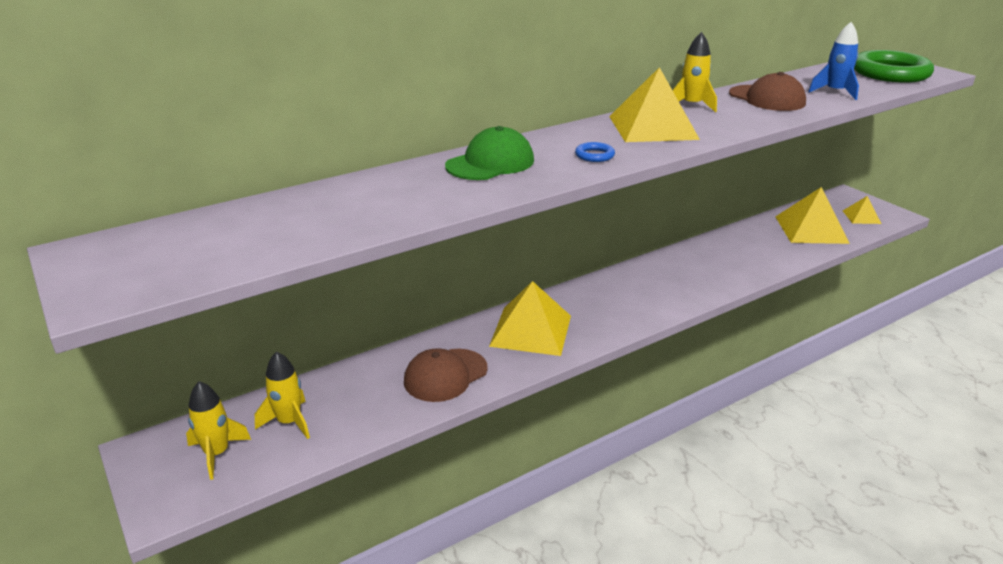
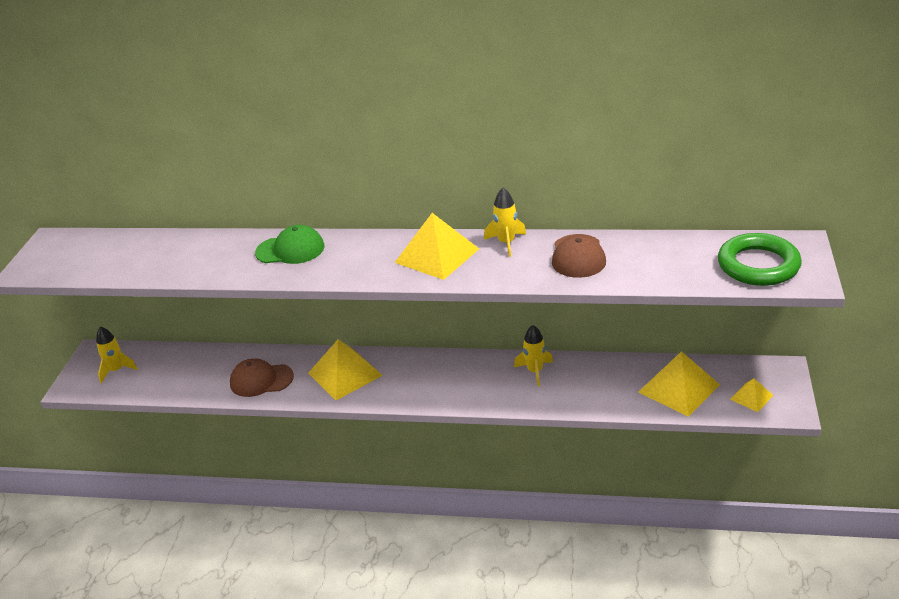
camera: 45 degrees right, 5 degrees up
yellow rocket [255,351,310,439] -> yellow rocket moved to [514,325,553,387]
blue ring [575,142,615,162] -> none
blue rocket [808,22,859,100] -> none

